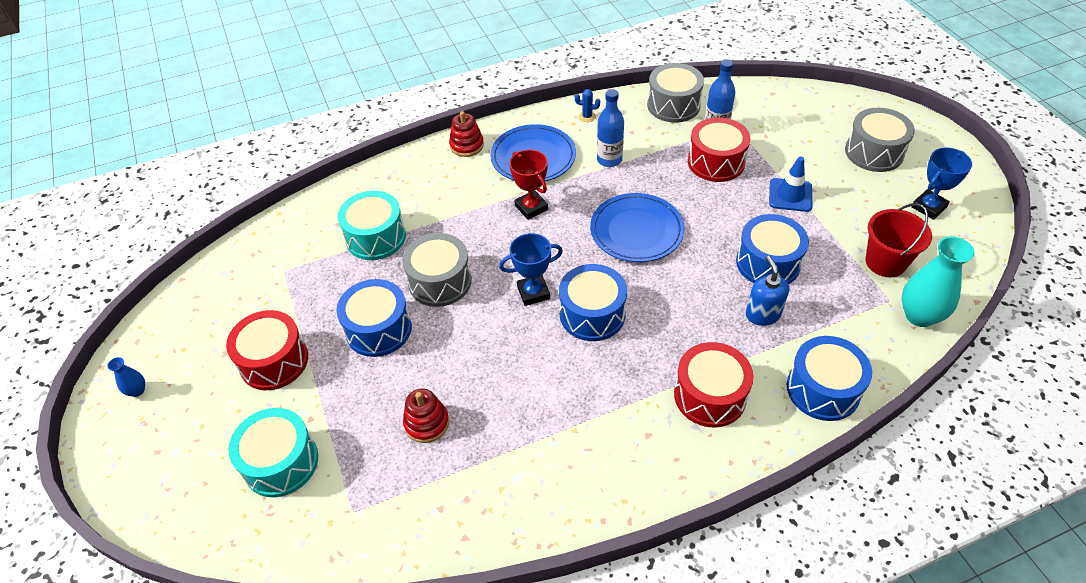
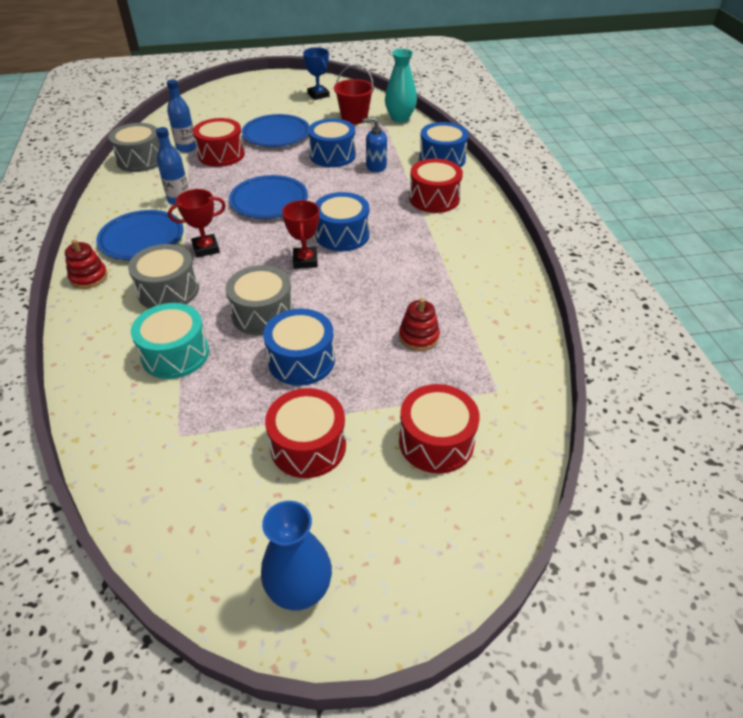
camera: 80 degrees left, 5 degrees down
blue vase [107,357,145,397] -> blue vase [261,501,332,610], size x2.11
turquoise drum [228,408,318,497] -> red drum [399,384,480,474]
blue trophy [499,233,563,306] -> red trophy [282,200,320,269]
blue cactus [575,89,600,122] -> none
blue traffic cone [769,157,812,212] -> blue plate [242,114,309,147]
grey drum [845,108,915,172] -> grey drum moved to [128,244,199,309]

